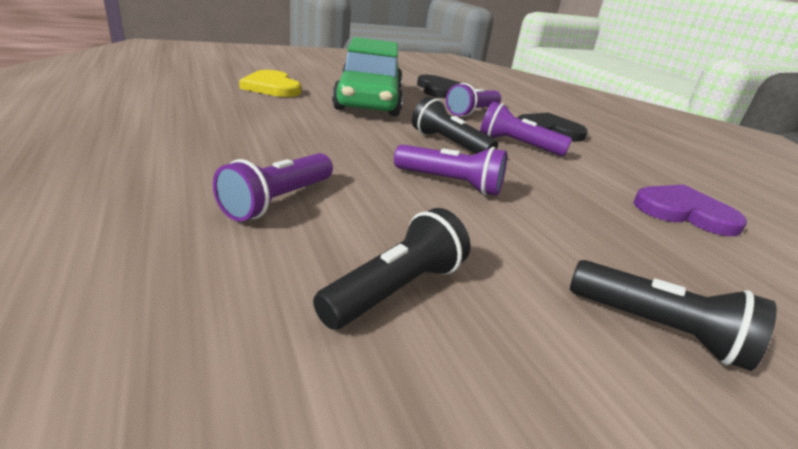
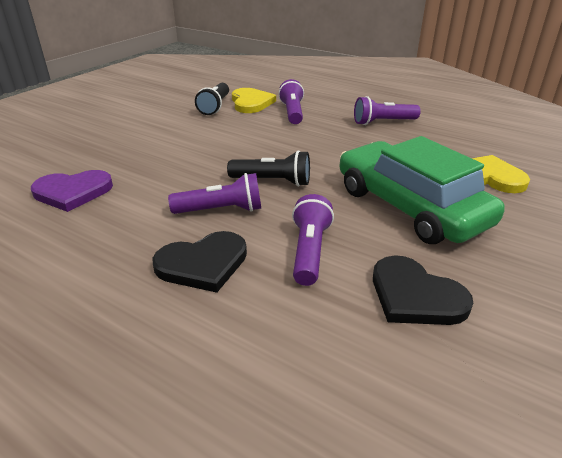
camera: 150 degrees right, 5 degrees up
purple flashlight [394,144,507,196] -> purple flashlight moved to [354,96,421,125]
black flashlight [570,260,777,371] -> none
none -> yellow heart [232,88,276,113]

